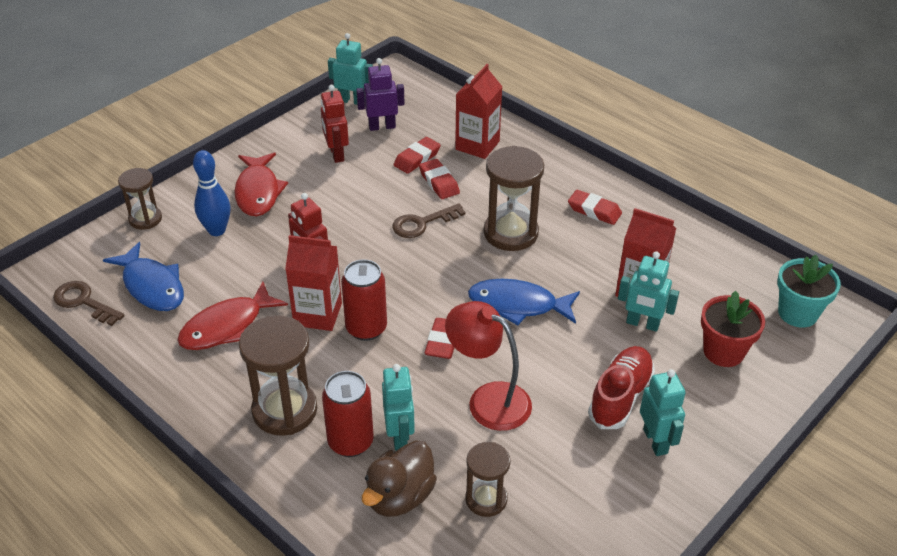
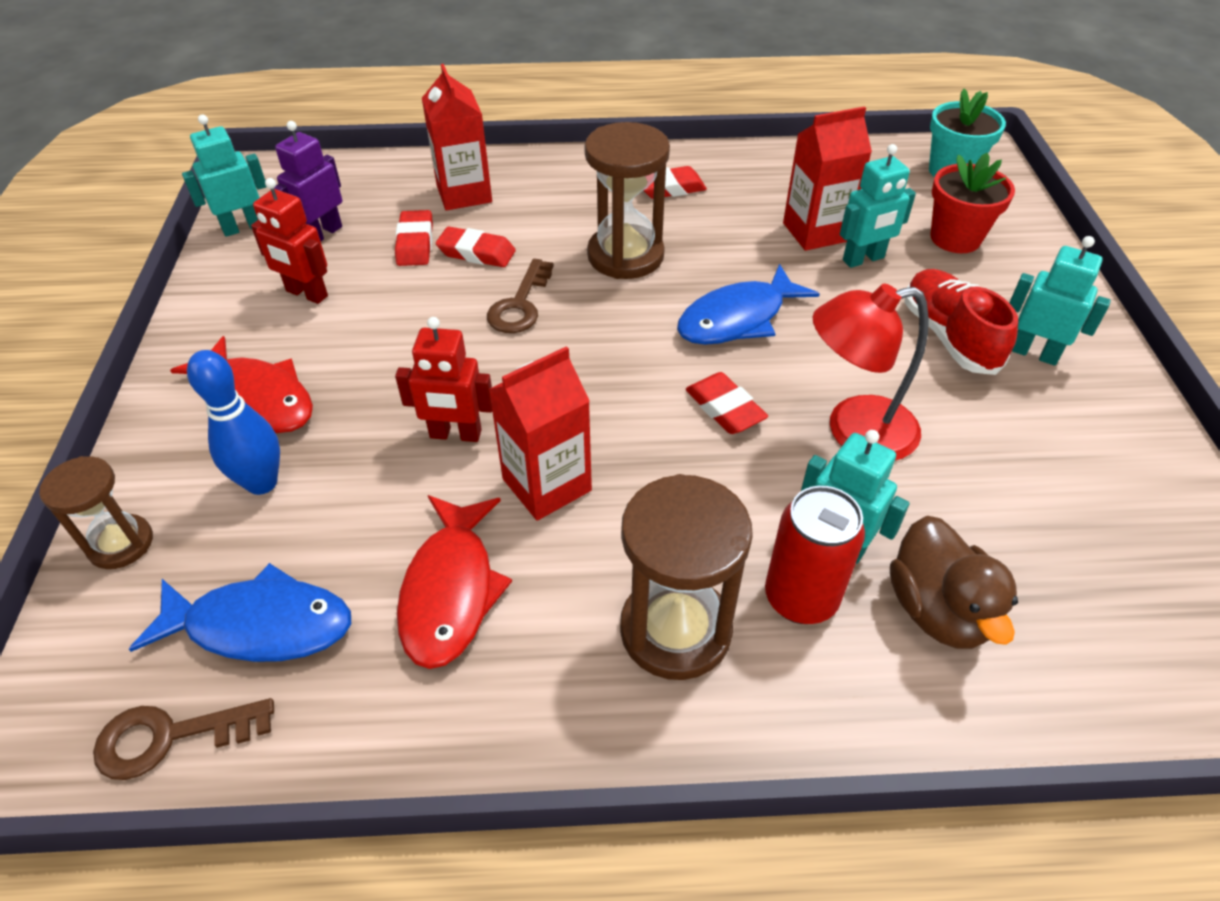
camera: 45 degrees left, 5 degrees up
red can [341,259,387,341] -> none
brown hourglass [465,442,511,517] -> none

